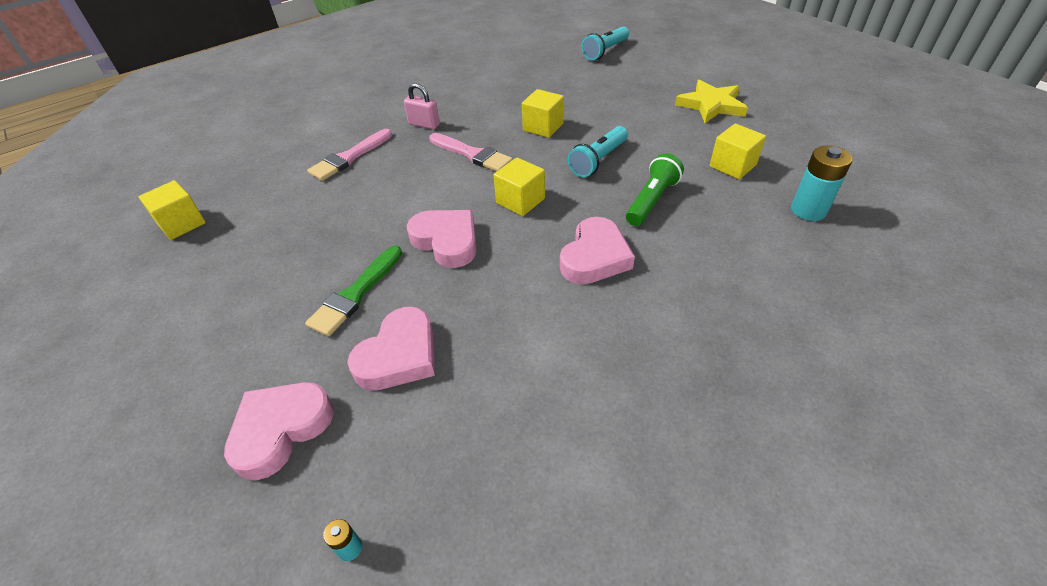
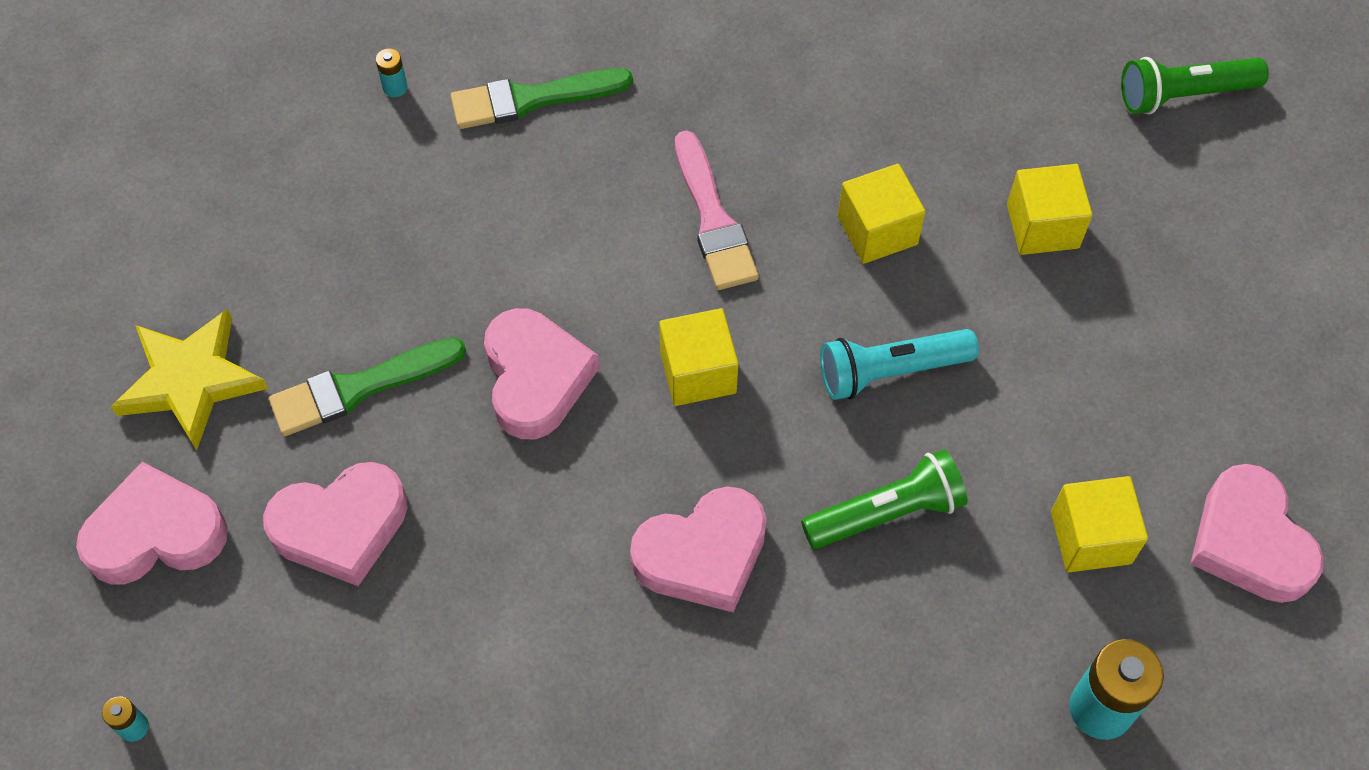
camera: 35 degrees right, 15 degrees up
yellow cube [138,180,206,240] -> yellow cube moved to [1007,164,1092,255]
pink brush [307,129,392,181] -> green brush [451,68,633,129]
pink padlock [404,83,440,129] -> none
turquoise flashlight [581,26,629,60] -> green flashlight [1121,57,1269,115]
yellow star [675,79,748,123] -> yellow star moved to [111,309,268,450]
none -> turquoise battery [376,48,407,97]
none -> pink heart [1191,464,1324,603]

